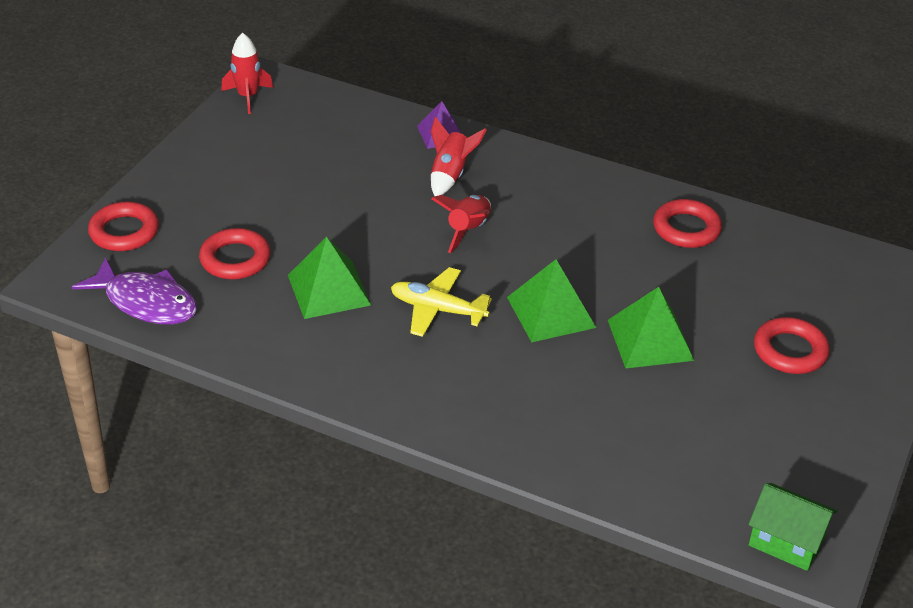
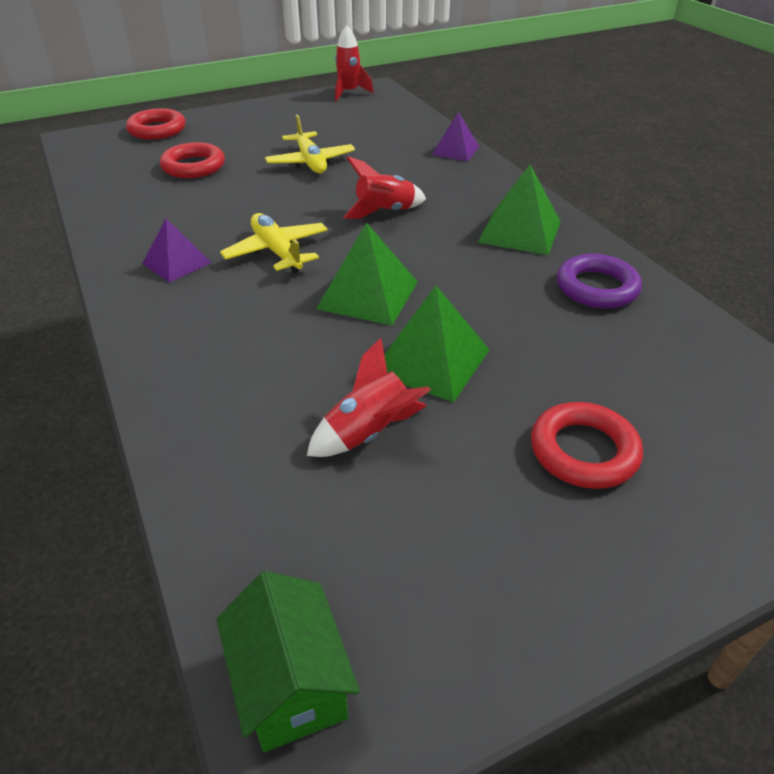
camera: 40 degrees right, 0 degrees up
purple fish [72,257,197,324] -> none
green pyramid [288,237,371,319] -> green pyramid moved to [478,164,561,255]
red rocket [431,117,487,196] -> red rocket moved to [307,338,431,457]
red ring [653,199,722,248] -> purple ring [557,254,642,309]
none -> purple pyramid [142,218,211,283]
none -> yellow plane [265,115,355,173]

